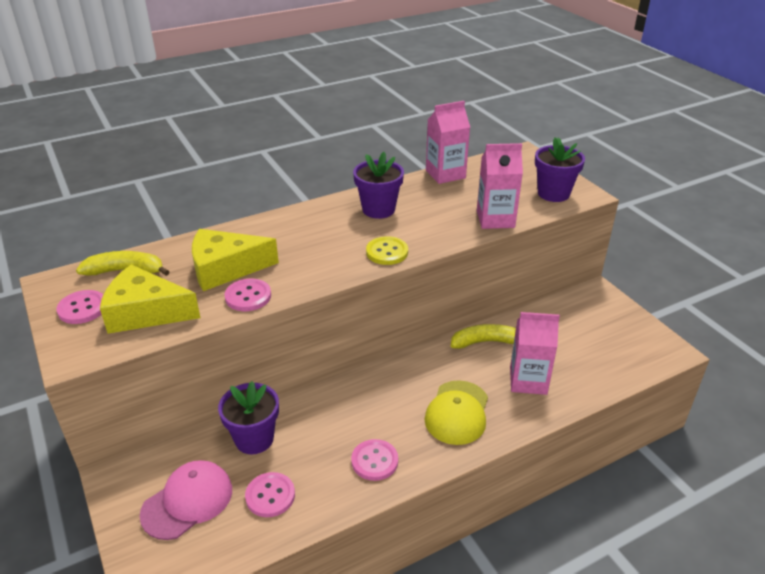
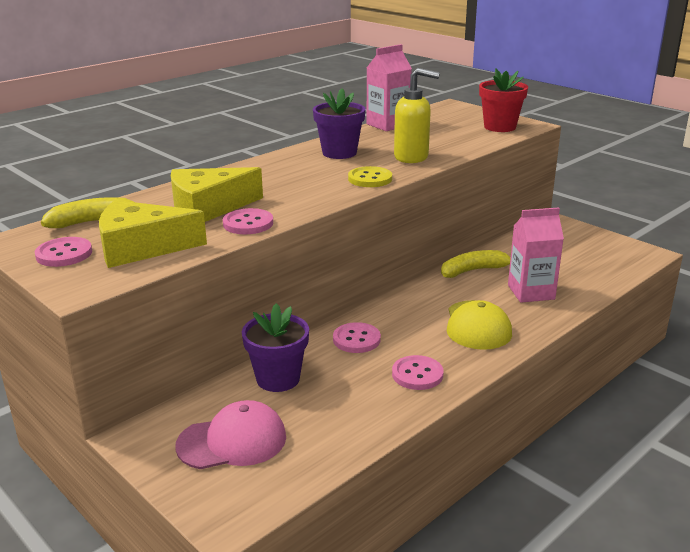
camera: 15 degrees left, 10 degrees down
pink cap [139,460,232,540] -> pink cap turned 45 degrees clockwise [175,400,286,469]
pink button [245,472,295,517] -> pink button moved to [333,322,381,353]
pink carton [477,143,523,229] -> none
purple flower pot [535,137,585,202] -> red flower pot [479,68,528,132]
none -> yellow soap dispenser [394,68,440,163]

